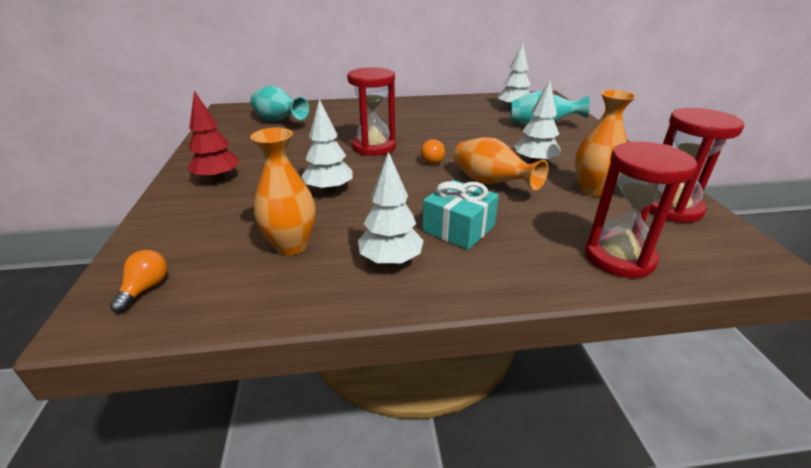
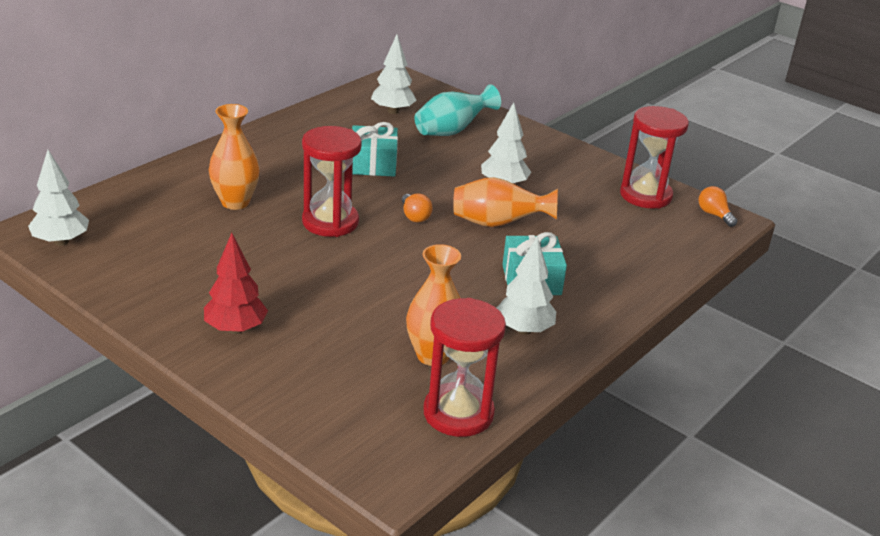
camera: 45 degrees left, 0 degrees up
orange light bulb [110,250,168,313] -> orange light bulb moved to [699,186,737,227]
turquoise vase [250,86,309,121] -> none
white tree [301,99,353,194] -> white tree moved to [28,150,89,246]
orange vase [575,90,636,197] -> orange vase moved to [209,104,260,210]
red hourglass [585,141,698,278] -> red hourglass moved to [423,298,506,437]
none -> turquoise gift [352,122,398,177]

